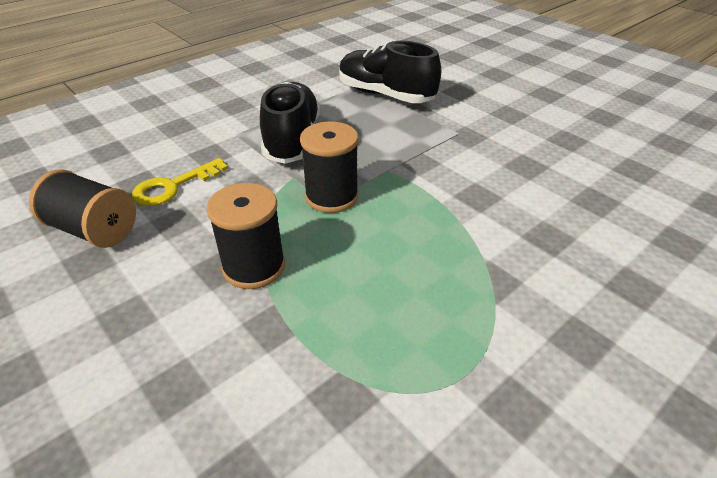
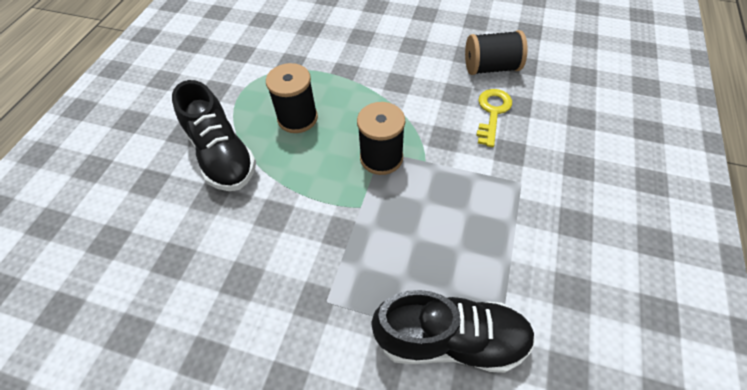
camera: 150 degrees right, 15 degrees up
black spool [206,183,285,289] -> black spool moved to [266,63,318,133]
black shoe [260,82,320,164] -> black shoe moved to [172,80,257,191]

